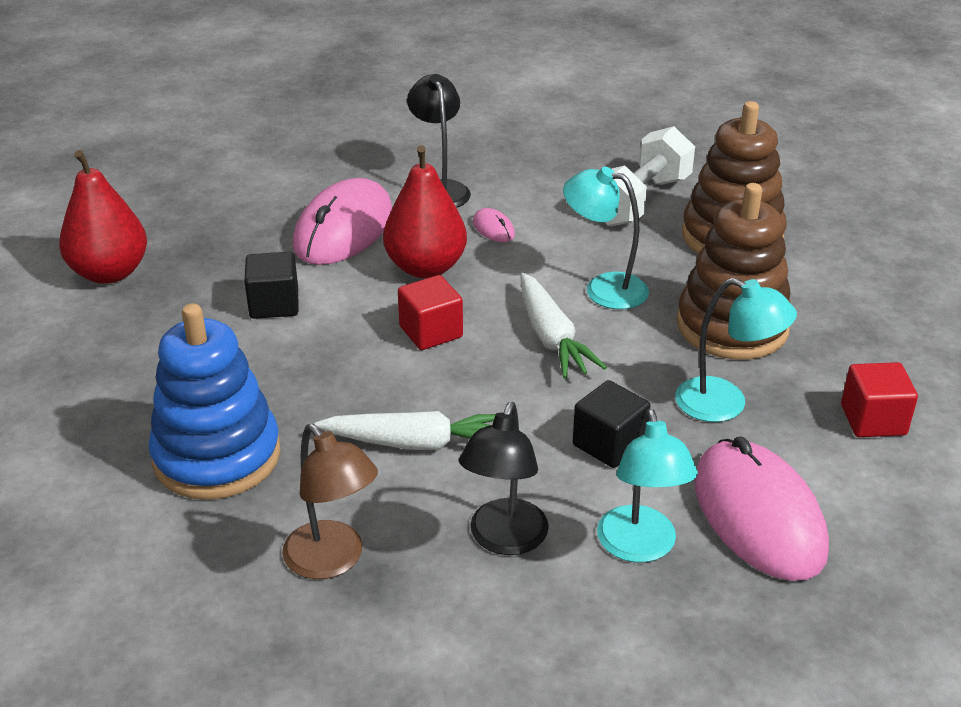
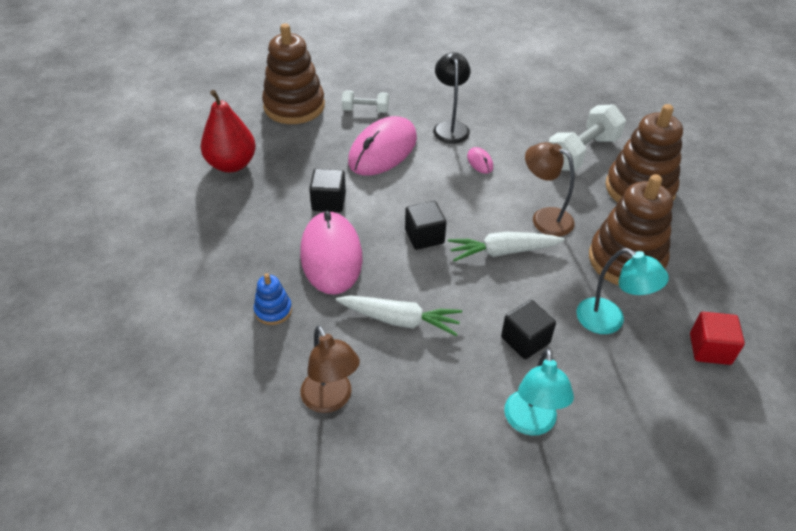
camera: 10 degrees right, 10 degrees up
blue stacking toy [148,303,281,500] -> blue stacking toy [254,273,292,325], size x0.46
red pear [383,145,467,278] -> none
red cube [398,275,463,350] -> black cube [405,201,446,250]
black lamp [459,402,549,555] -> none
white carrot [520,272,607,379] -> white carrot turned 90 degrees clockwise [448,232,565,261]
turquoise lamp [563,167,649,309] -> brown lamp [525,142,575,237]
pink mouse [695,437,829,581] -> pink mouse moved to [300,211,363,295]
none -> brown stacking toy [262,23,325,124]
none -> white dumbbell [342,90,389,113]

